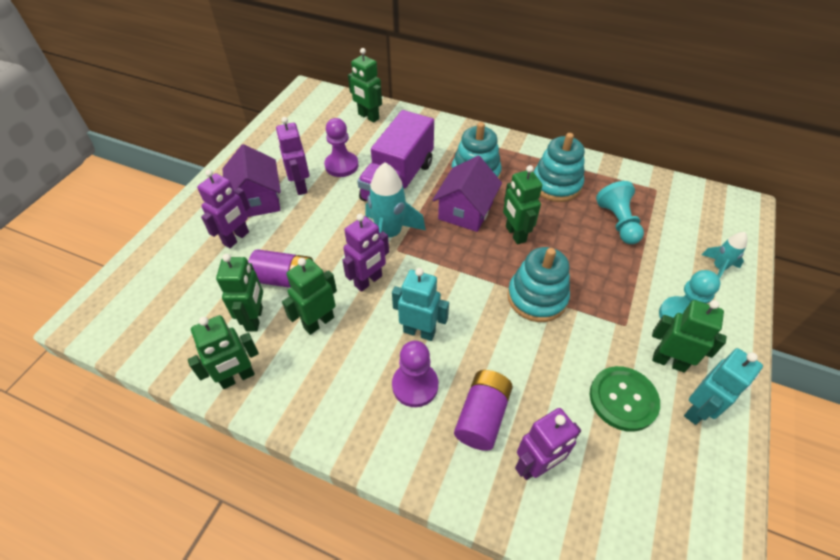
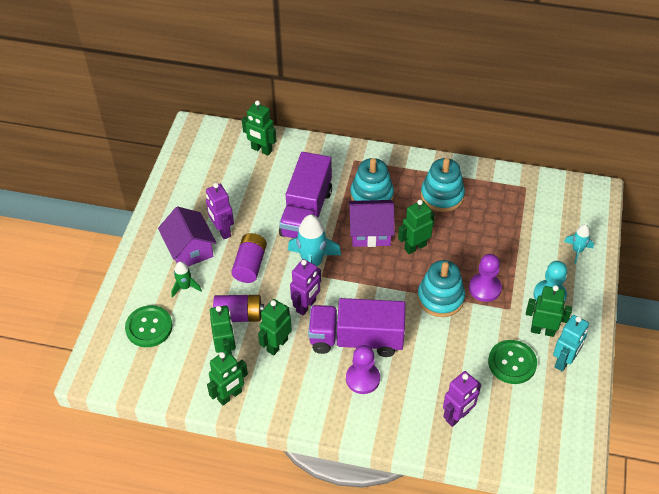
camera: 10 degrees left, 0 degrees up
purple robot [197,169,250,248] -> green rocket [171,261,202,298]
purple pawn [324,118,359,177] -> purple pawn moved to [469,254,502,302]
turquoise robot [392,268,449,341] -> purple truck [308,298,405,357]
purple house [433,156,502,232] -> purple house turned 75 degrees clockwise [349,200,395,247]
purple battery [454,370,513,451] -> purple battery moved to [231,233,267,283]
green robot [503,165,542,244] -> green robot turned 90 degrees clockwise [398,200,435,254]
turquoise pawn [596,181,644,244] -> none
none -> green button [125,305,173,347]

